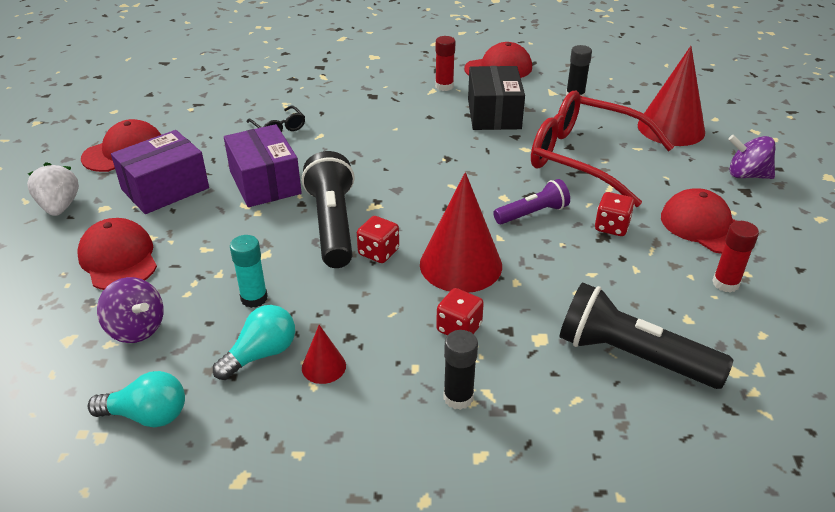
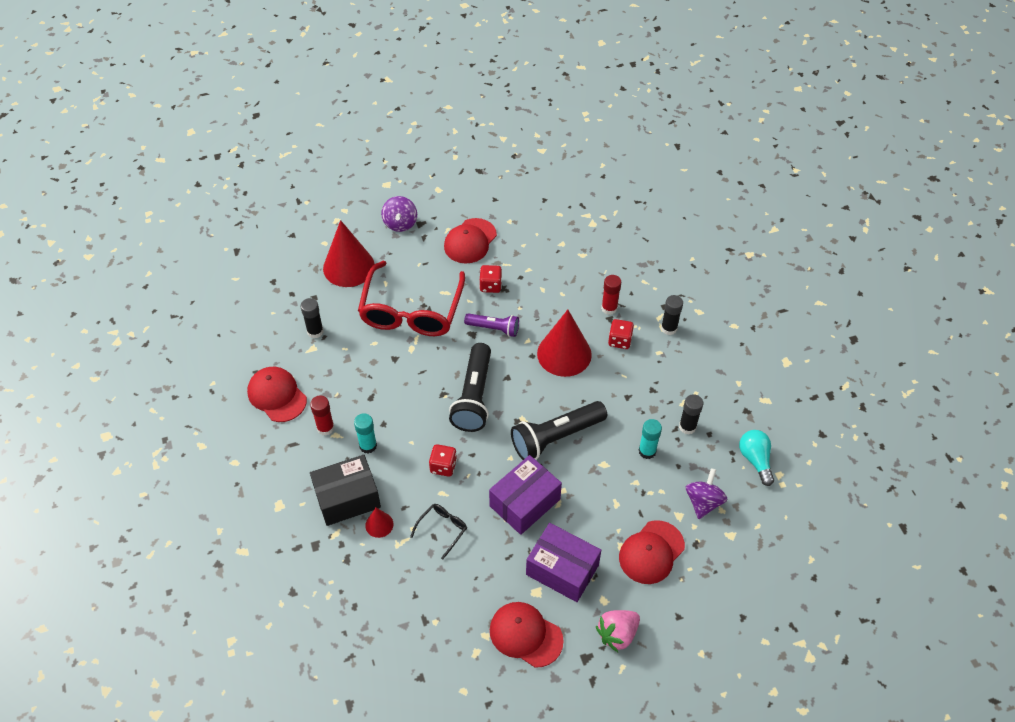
camera: 110 degrees left, 15 degrees up
white strawberry [27,162,79,216] -> pink strawberry [596,610,640,652]
turquoise light bulb [213,305,295,380] -> black glue stick [679,394,703,434]
red cone [302,325,346,384] -> red cone moved to [365,508,394,538]
red dice [357,216,399,263] -> red dice moved to [429,444,457,477]
black box [468,66,525,130] -> black box moved to [310,455,381,526]
purple flashlight [493,179,570,224] -> purple flashlight turned 150 degrees clockwise [464,313,519,337]
black flashlight [560,282,733,389] -> black flashlight moved to [449,343,491,432]
red glue stick [712,221,759,293] -> red glue stick moved to [601,275,621,315]
none -> turquoise glue stick [354,413,377,454]

